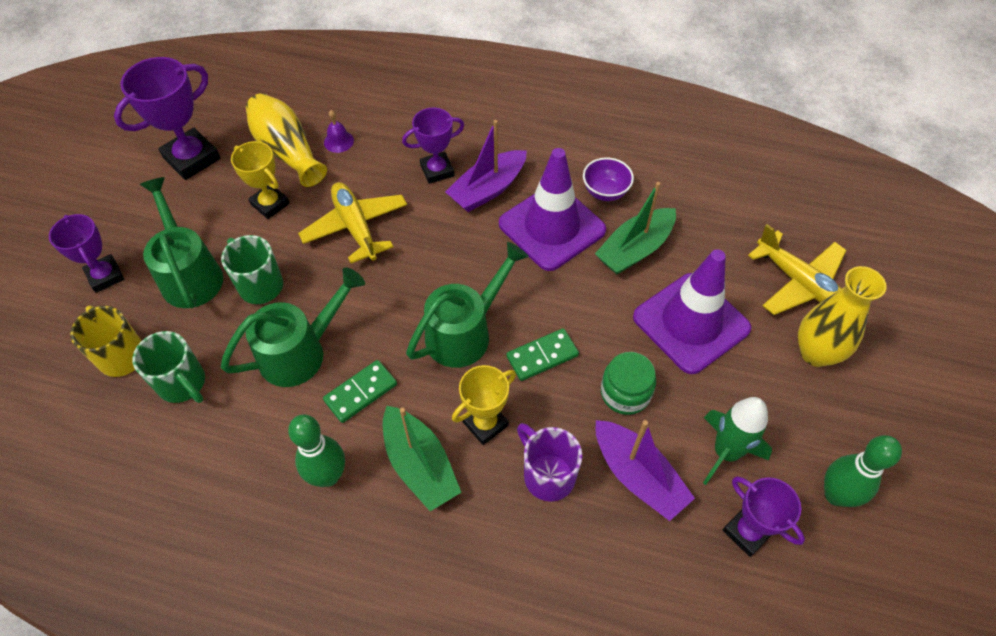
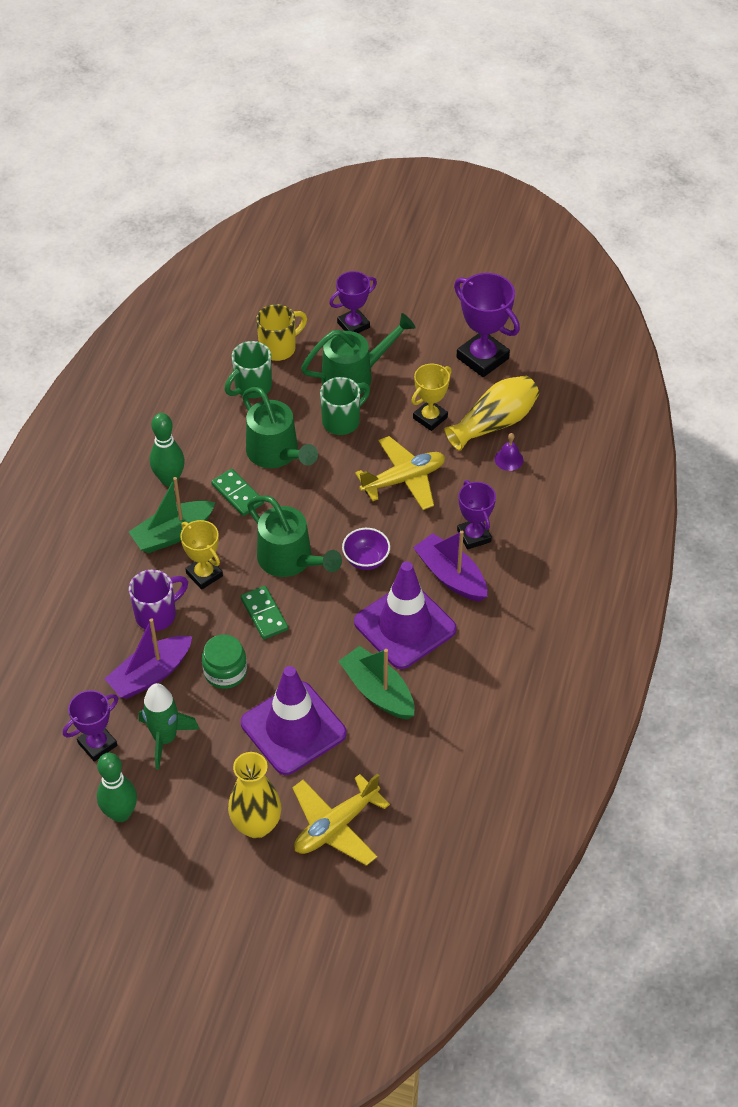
camera: 90 degrees right, 5 degrees down
purple bowl [583,157,634,201] -> purple bowl moved to [342,528,390,570]

